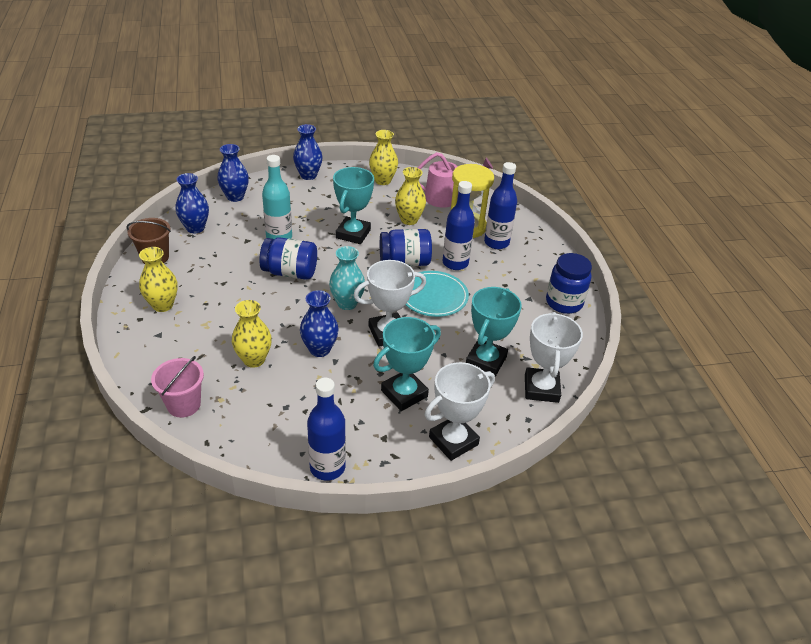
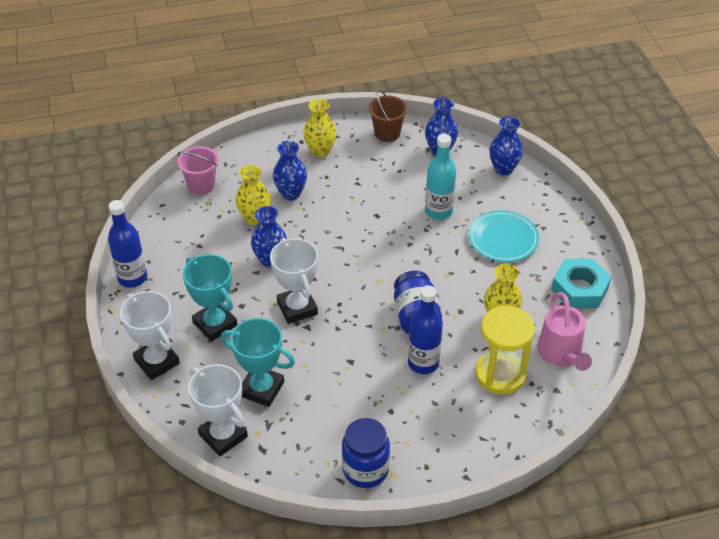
camera: 90 degrees right, 5 degrees up
blue jar [259,237,317,280] -> none
blue vase [293,124,323,180] -> blue vase moved to [273,141,307,200]
turquoise vase [329,246,365,310] -> none
turquoise trophy [333,167,374,244] -> none
yellow vase [369,130,398,185] -> turquoise nut [551,259,611,308]
turquoise plate [406,271,469,317] -> turquoise plate moved to [468,210,539,262]
blue bottle [484,162,517,249] -> none
white trophy [525,312,583,403] -> white trophy turned 45 degrees clockwise [188,364,248,456]

